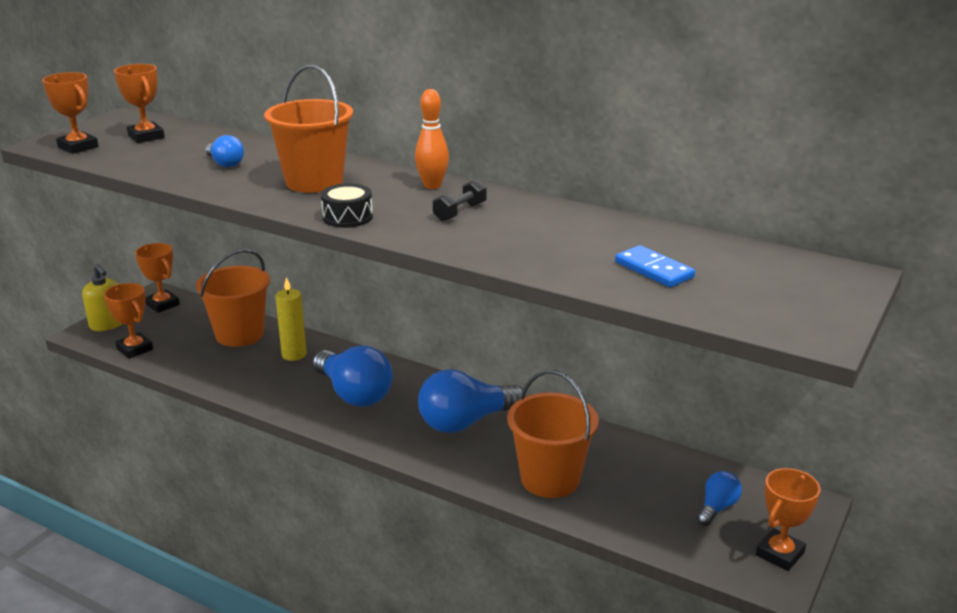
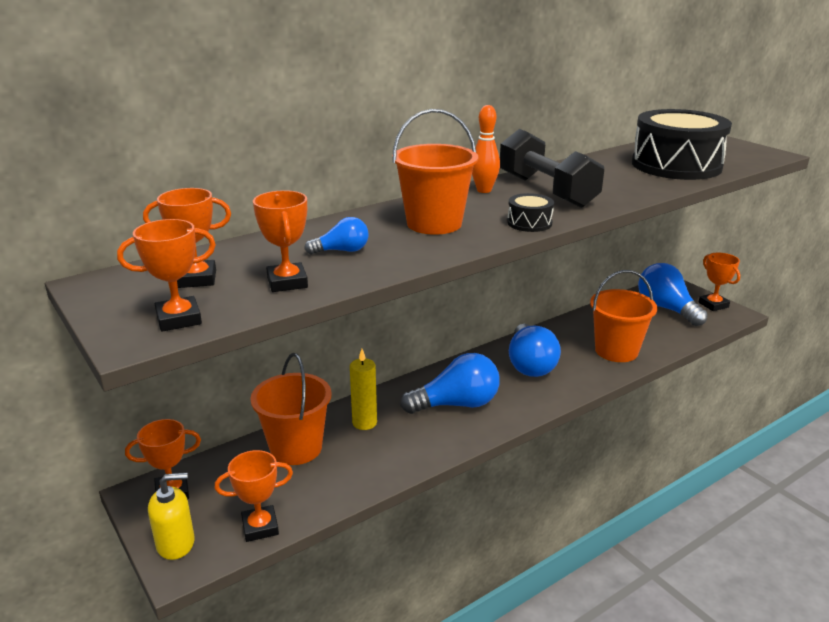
camera: 65 degrees left, 0 degrees up
black dumbbell [433,179,487,221] -> black dumbbell [500,129,604,208], size x2.33
blue domino [615,245,695,287] -> black drum [632,109,732,180]
blue light bulb [697,471,742,526] -> blue light bulb [638,263,708,326], size x1.98
none -> orange trophy [253,190,308,292]

